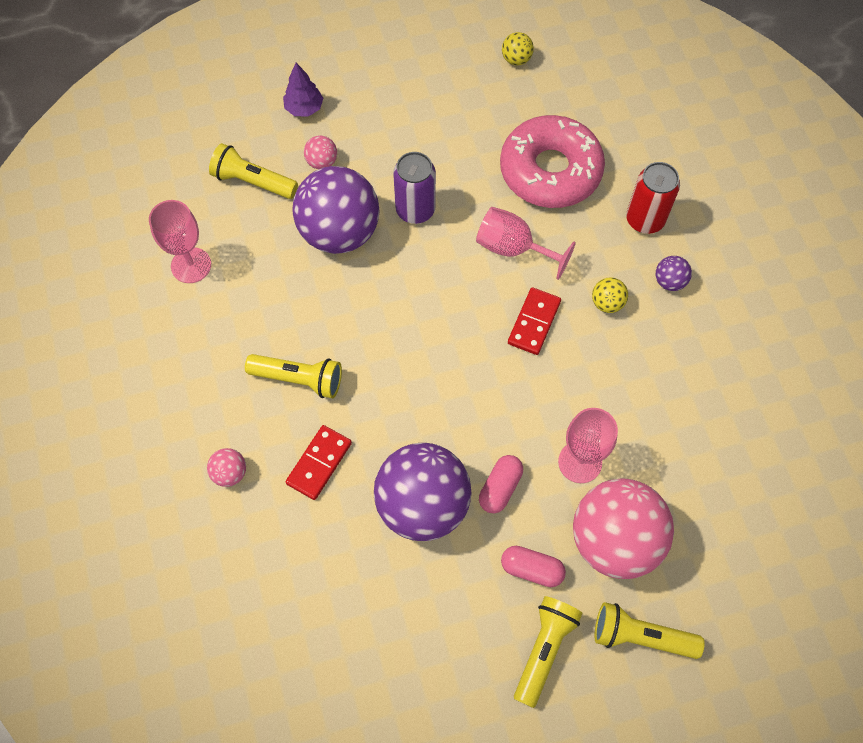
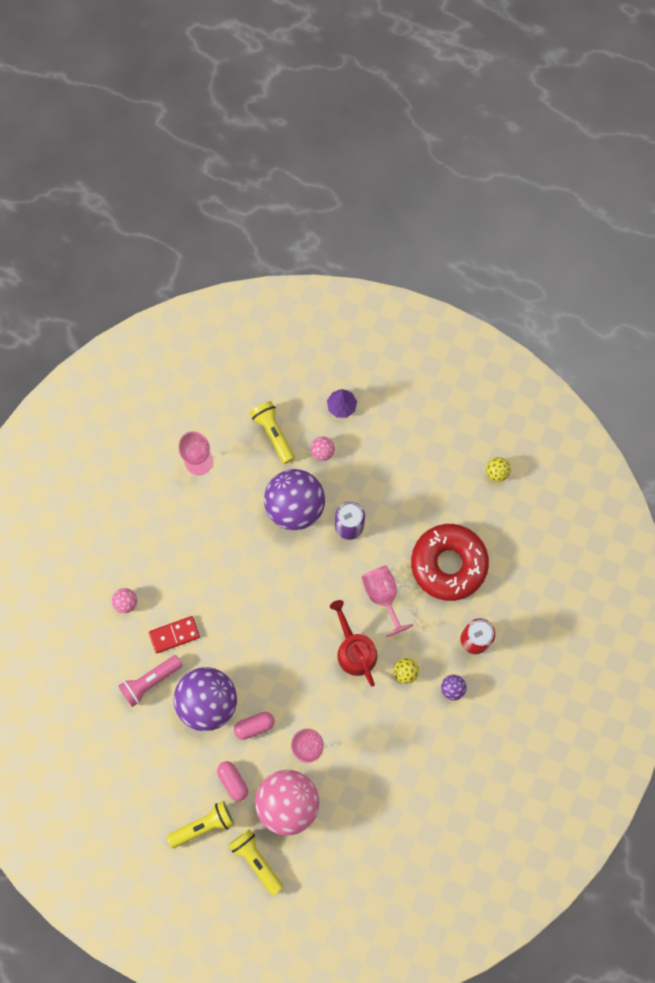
camera: 40 degrees right, 10 degrees up
yellow flashlight [245,354,342,398] -> none
pink donut [500,115,605,208] -> red donut [411,524,489,601]
red domino [508,287,561,355] -> red watering can [330,600,377,687]
none -> pink flashlight [118,655,183,707]

